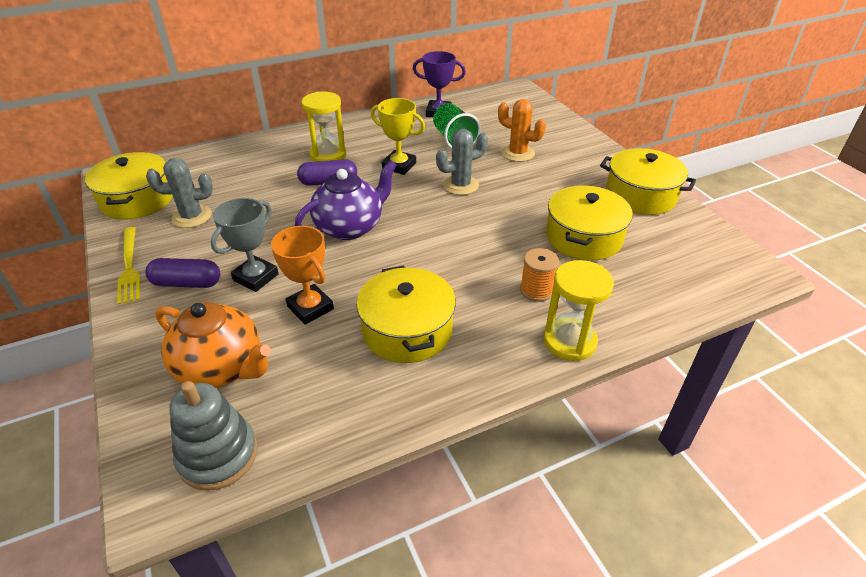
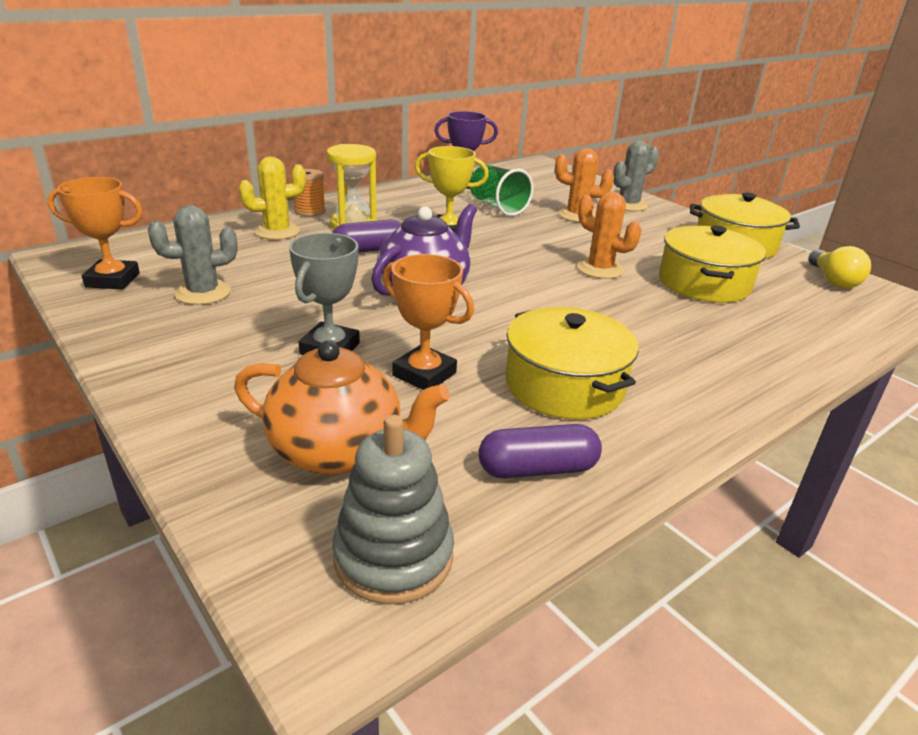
camera: 15 degrees left, 10 degrees down
yellow pot [85,152,173,220] -> orange trophy [47,177,143,290]
yellow fork [117,227,140,305] -> none
purple capsule [145,258,220,288] -> purple capsule moved to [479,424,602,479]
grey cactus [436,129,488,195] -> grey cactus moved to [613,140,659,211]
orange spool [520,248,559,302] -> orange spool moved to [291,169,326,217]
yellow hourglass [544,260,614,361] -> none
none -> yellow cactus [238,157,306,240]
none -> orange cactus [577,192,642,279]
none -> yellow light bulb [809,246,871,289]

